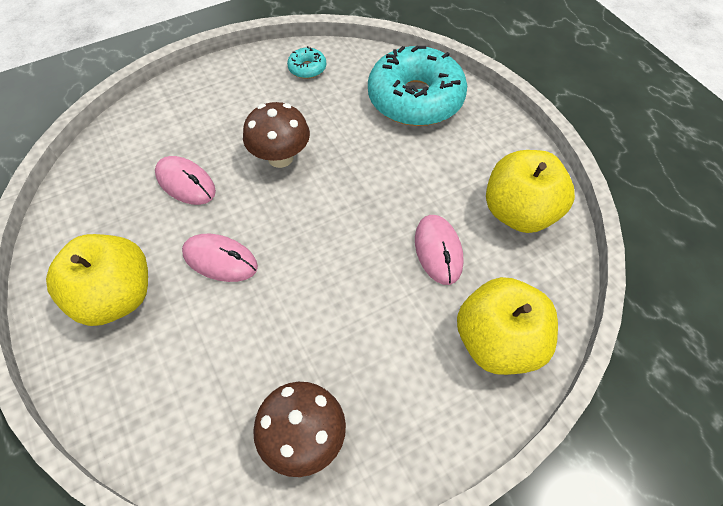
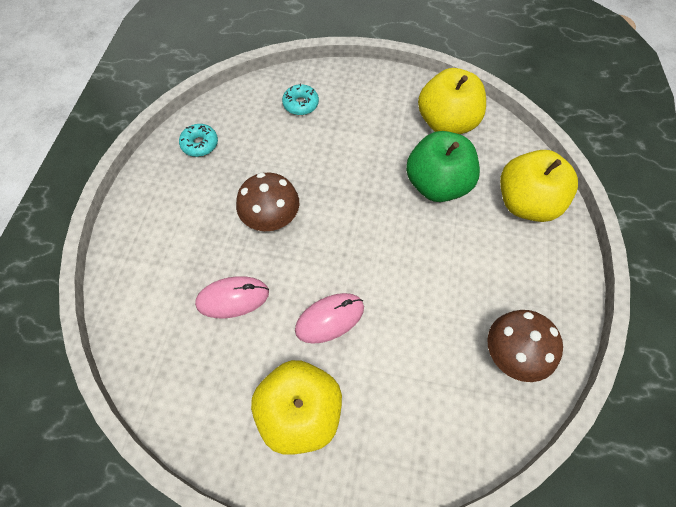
camera: 50 degrees left, 5 degrees up
turquoise donut [368,46,467,126] -> turquoise donut [282,83,319,115], size x0.42
pink mouse [415,215,464,285] -> green apple [406,131,480,202]

